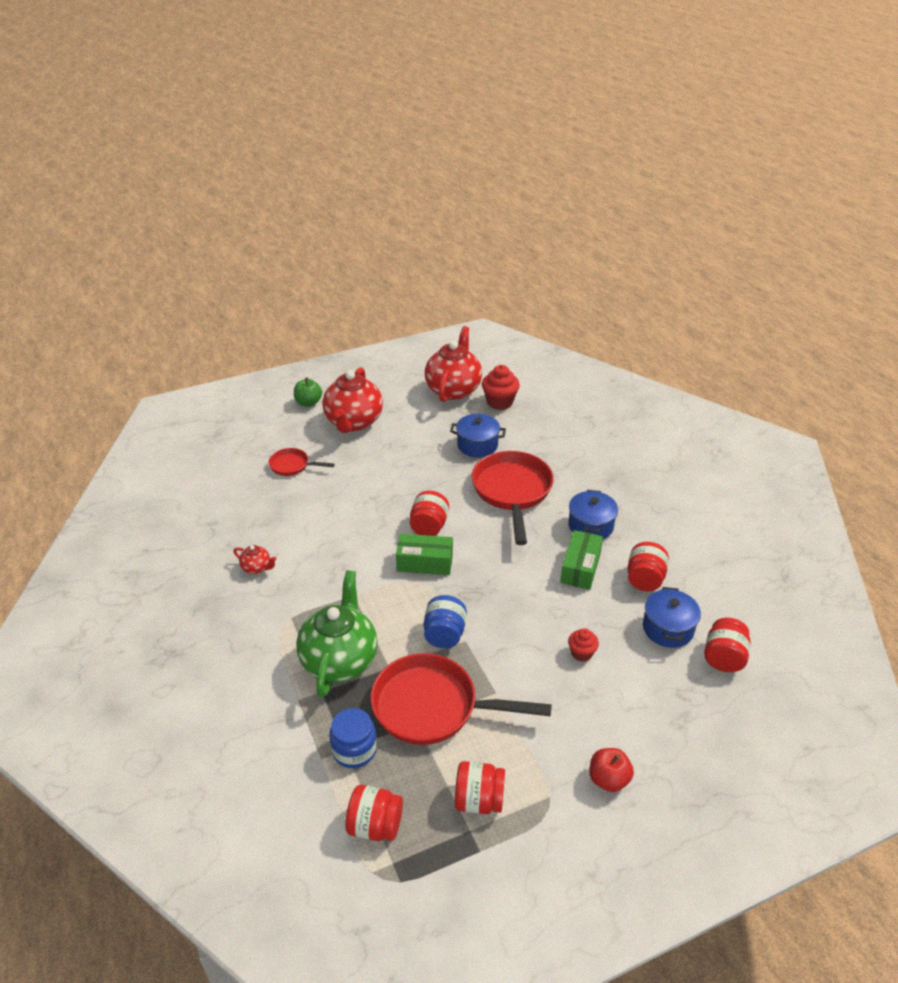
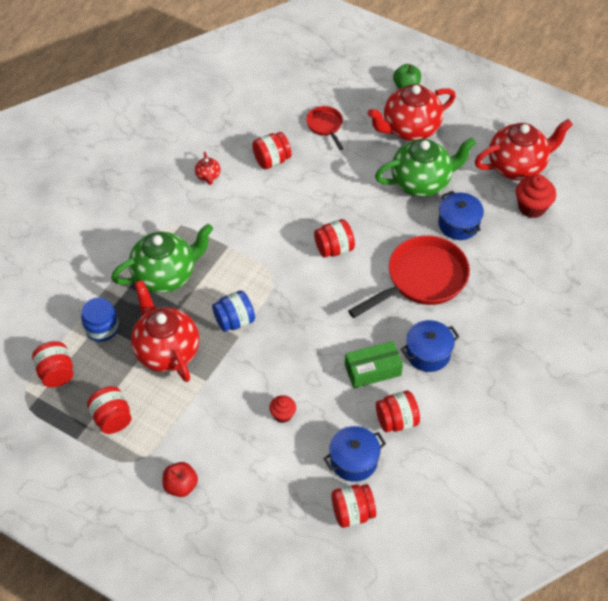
camera: 55 degrees right, 15 degrees up
red pan [371,653,552,745] -> red teapot [131,280,199,382]
green box [396,534,453,575] -> none
none -> red jar [252,132,292,169]
none -> green teapot [375,137,476,197]

